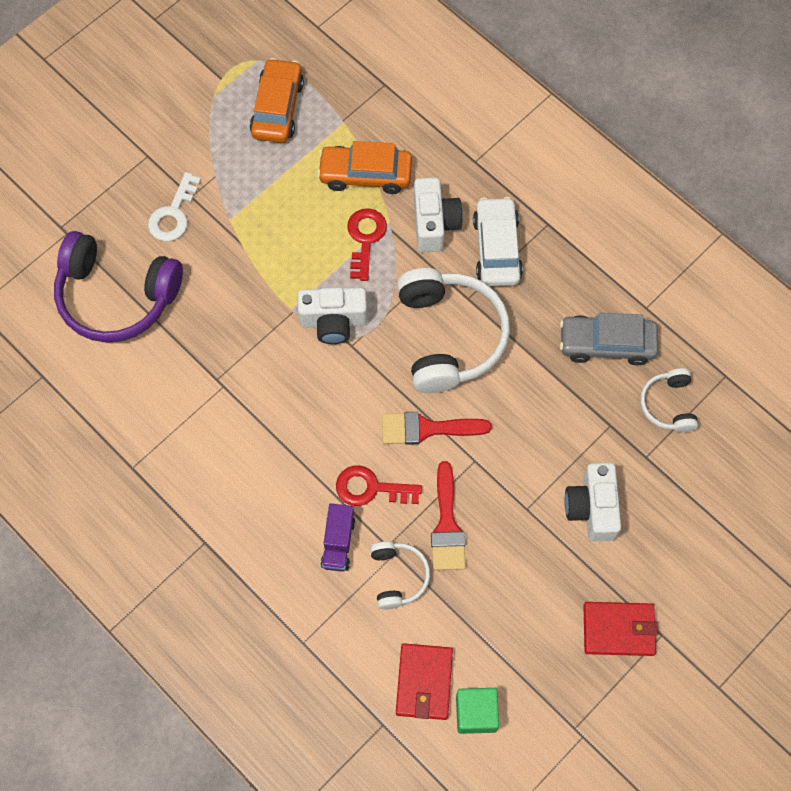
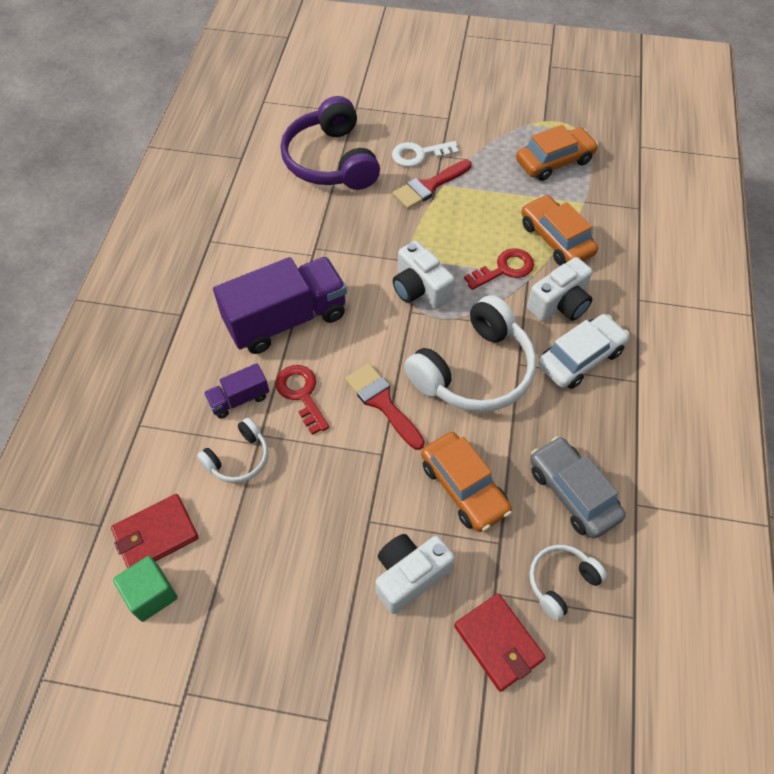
camera: 55 degrees right, 10 degrees down
red brush [431,461,466,570] -> red brush moved to [393,160,472,209]
red wallet [583,602,658,656] -> red wallet moved to [454,593,546,692]
none -> purple truck [213,257,347,354]
none -> orange car [421,432,512,532]

